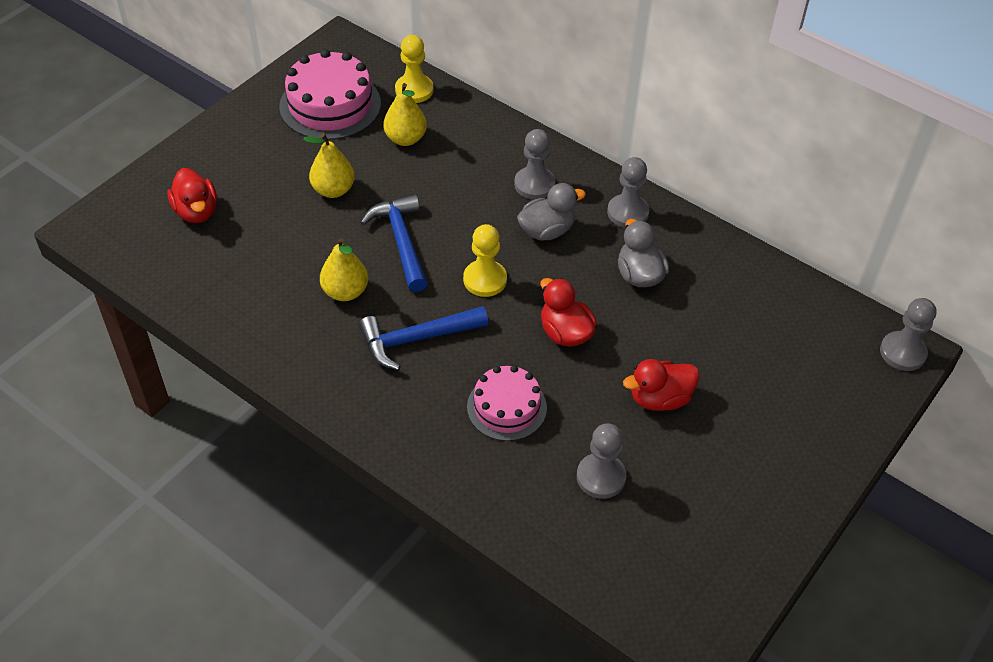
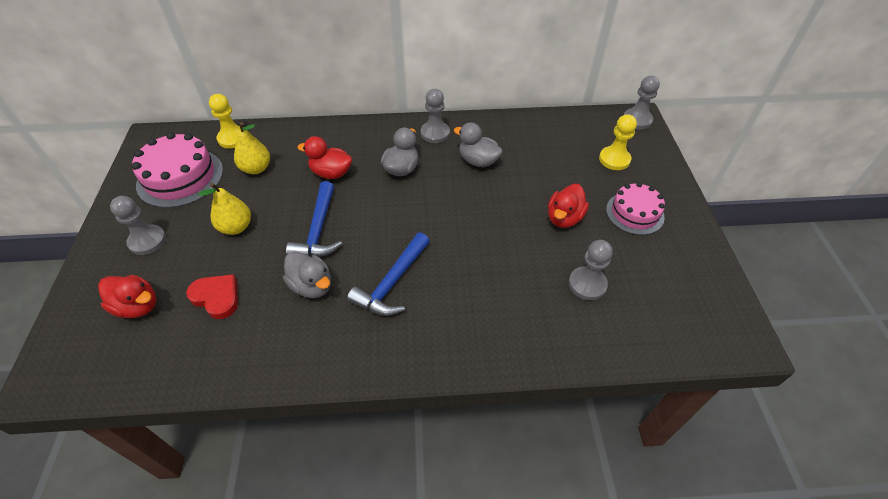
camera: 40 degrees left, 0 degrees up
yellow pear [320,238,368,301] -> grey duck [283,251,331,298]
blue hammer [360,194,428,292] -> blue hammer turned 120 degrees counterclockwise [286,181,342,257]
yellow pawn [463,224,507,297] -> yellow pawn moved to [599,114,637,170]
pink cake [467,365,547,441] -> pink cake moved to [606,182,665,235]
grey pawn [514,129,555,200] -> grey pawn moved to [110,196,166,255]
red duck [541,278,597,347] -> red duck moved to [297,136,352,179]
none -> red heart [186,274,238,319]

